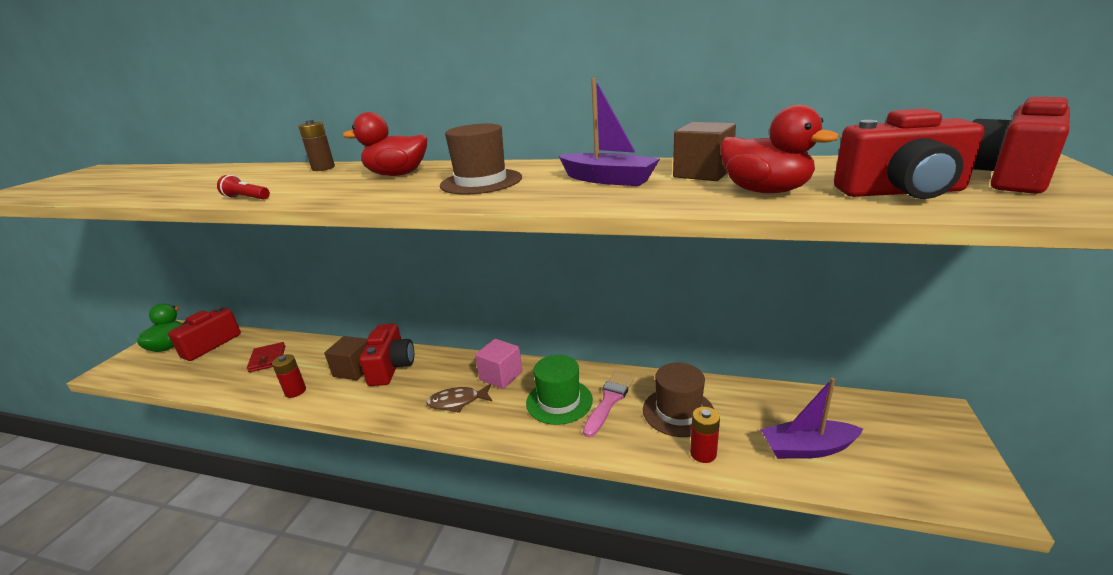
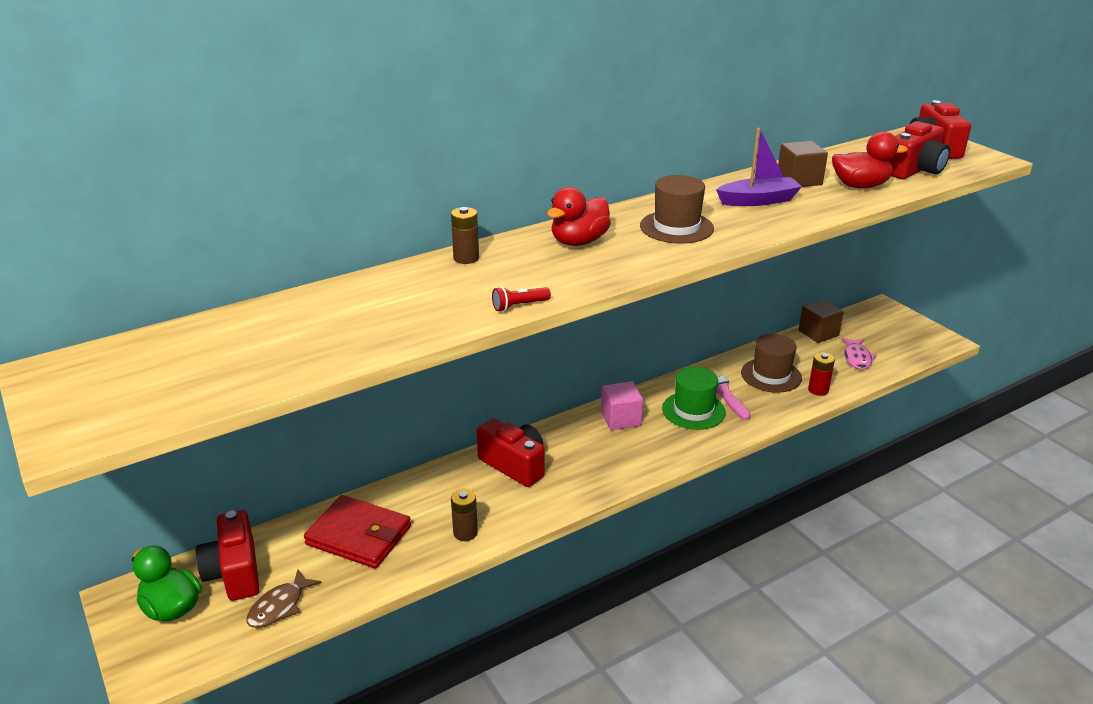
camera: 50 degrees left, 5 degrees up
red wallet [247,342,285,372] -> red wallet [304,495,411,569], size x1.68
red battery [272,354,306,398] -> brown battery [451,489,478,541]
brown cube [324,336,367,380] -> brown cube moved to [798,299,844,343]
brown fish [427,384,493,413] -> brown fish moved to [247,569,321,628]
purple boat [760,378,863,459] -> pink fish [841,337,877,370]

